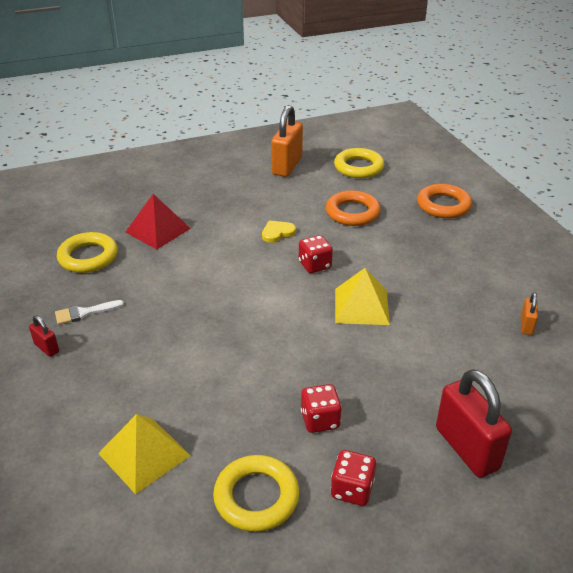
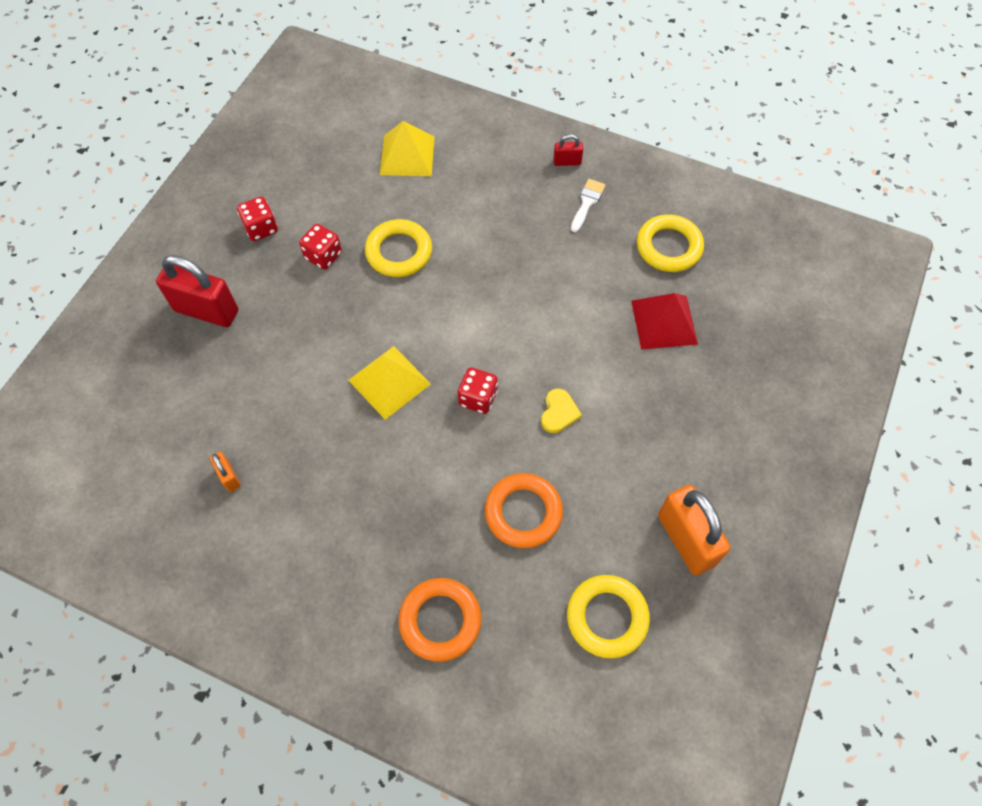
camera: 135 degrees right, 25 degrees up
yellow ring [213,455,299,532] -> yellow ring moved to [365,219,432,277]

